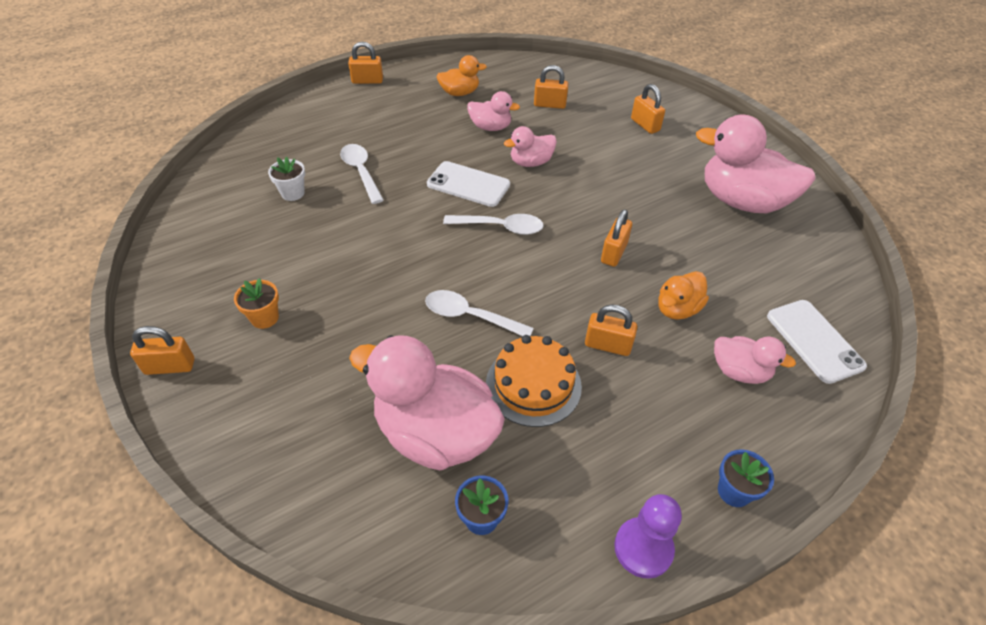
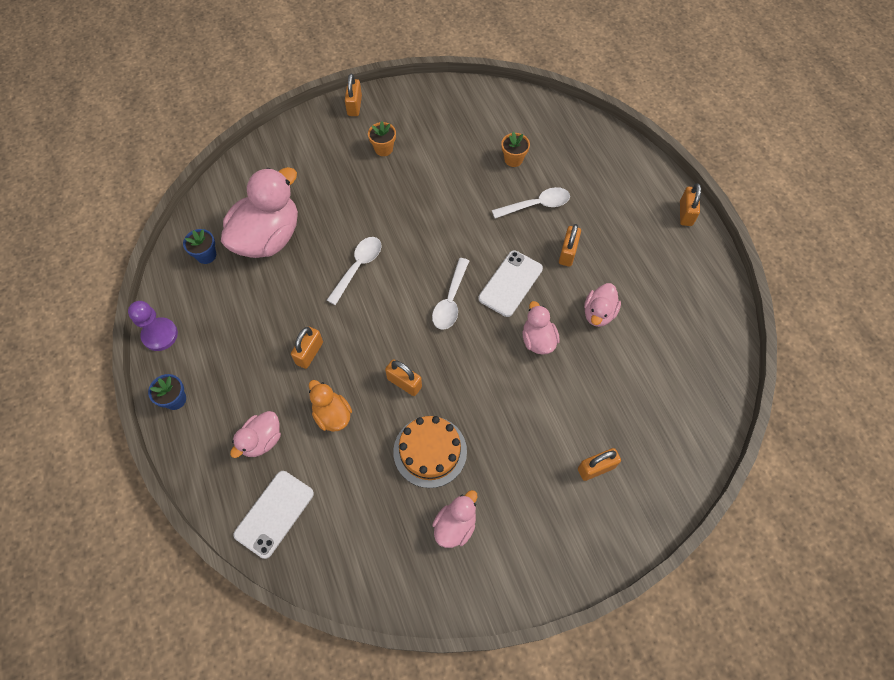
camera: 100 degrees right, 15 degrees up
white flower pot [268,157,305,201] -> orange flower pot [501,132,530,167]
orange duck [436,55,487,96] -> none
orange cake [486,335,582,427] -> orange cake moved to [393,416,467,488]
orange padlock [534,65,568,109] -> orange padlock moved to [559,224,581,267]
pink duck [696,115,816,213] -> pink duck [432,490,478,548], size x0.51
white phone [767,300,867,384] -> white phone turned 45 degrees counterclockwise [233,471,314,559]

